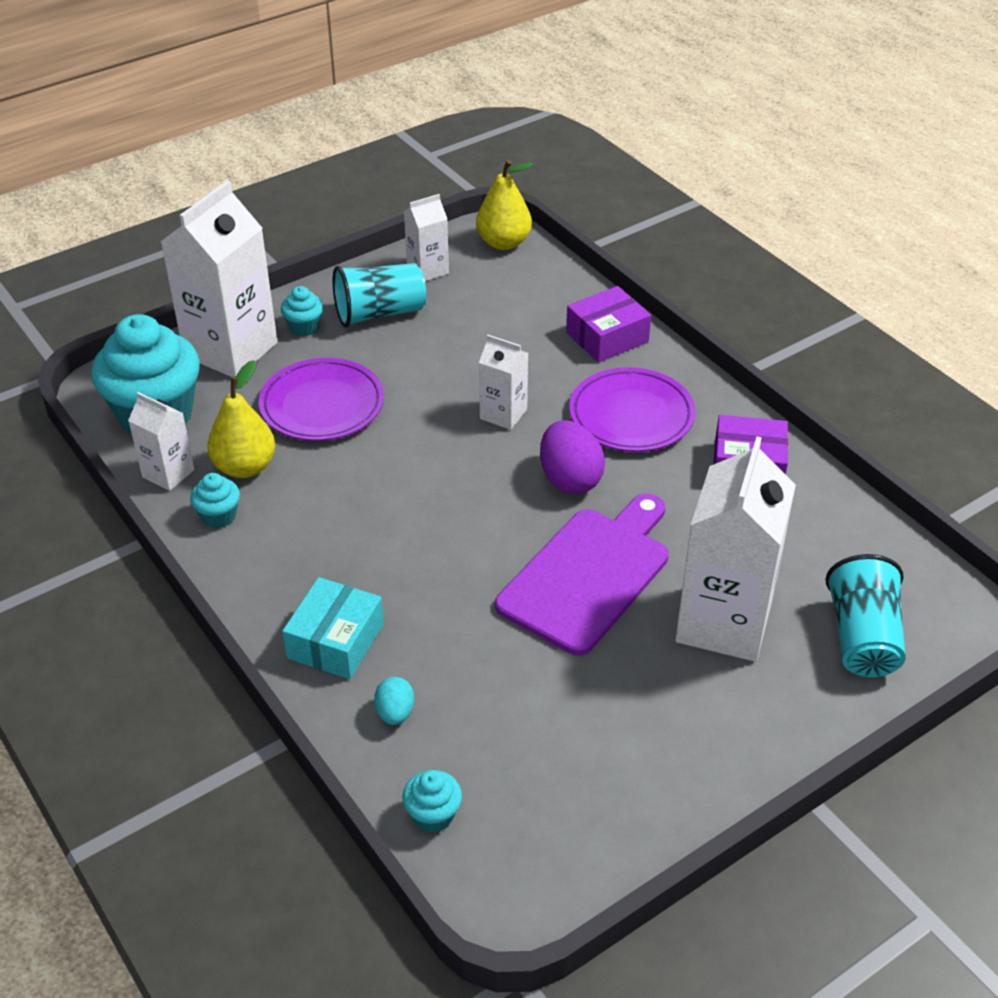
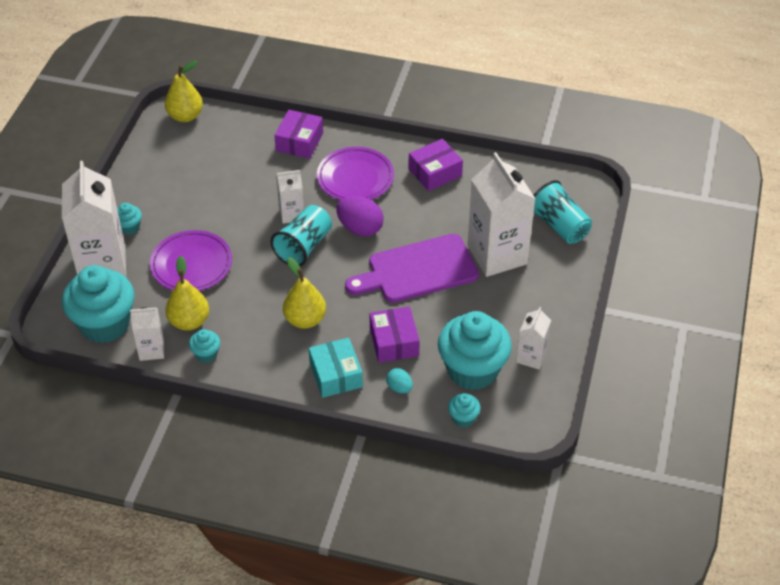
camera: 40 degrees left, 5 degrees up
turquoise cup [333,263,426,327] -> turquoise cup moved to [270,205,332,267]
white carton [404,194,449,281] -> white carton moved to [516,307,551,369]
purple cutting board [495,494,669,656] -> purple cutting board turned 105 degrees counterclockwise [345,234,479,303]
none -> yellow pear [283,257,326,329]
none -> purple box [370,307,420,363]
none -> turquoise cupcake [438,311,512,390]

